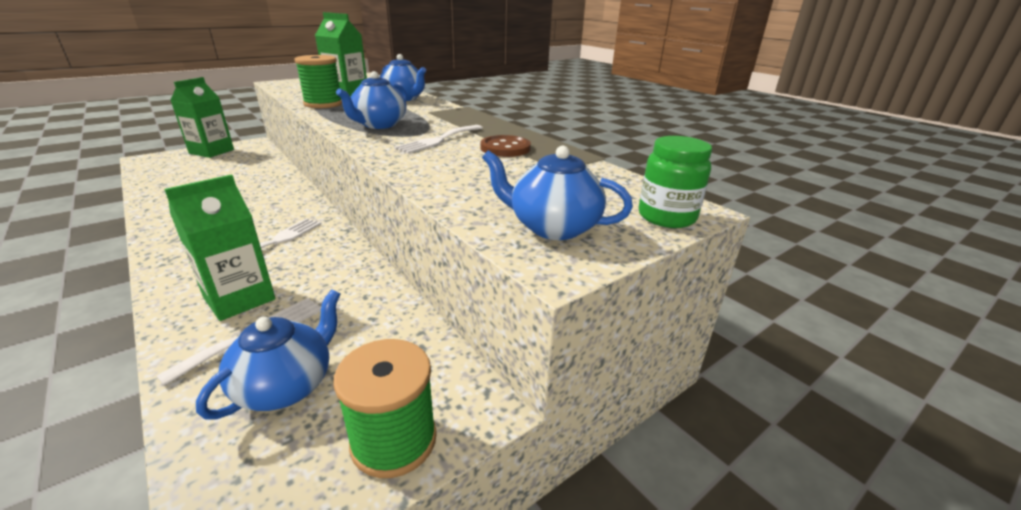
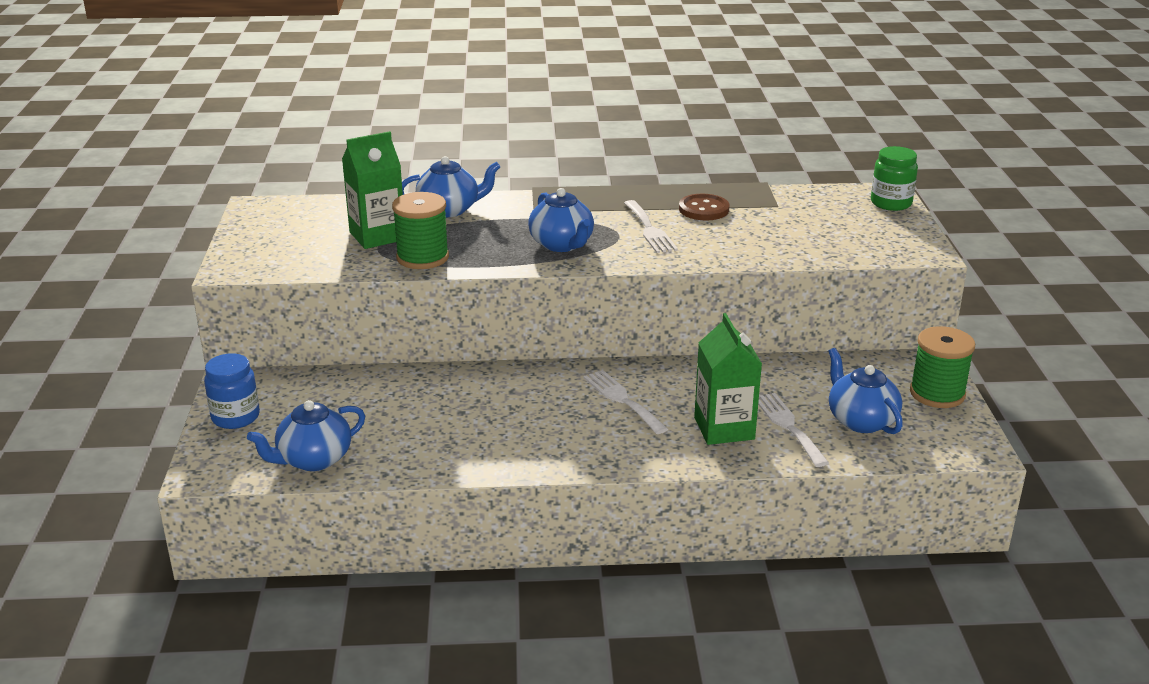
camera: 55 degrees left, 0 degrees up
green carton [170,77,234,158] -> blue jar [204,353,260,429]
blue teapot [482,146,633,240] -> blue teapot moved to [247,400,365,471]

